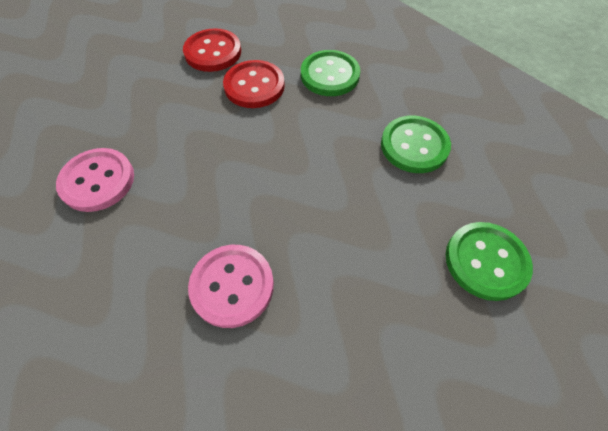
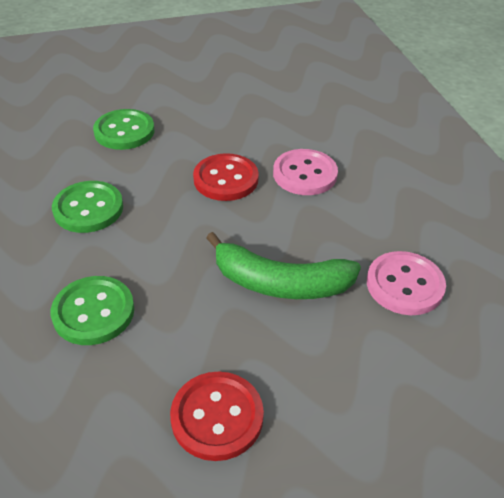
camera: 155 degrees left, 15 degrees down
red button [223,60,285,108] -> red button moved to [193,153,259,201]
none -> green banana [206,232,361,299]

